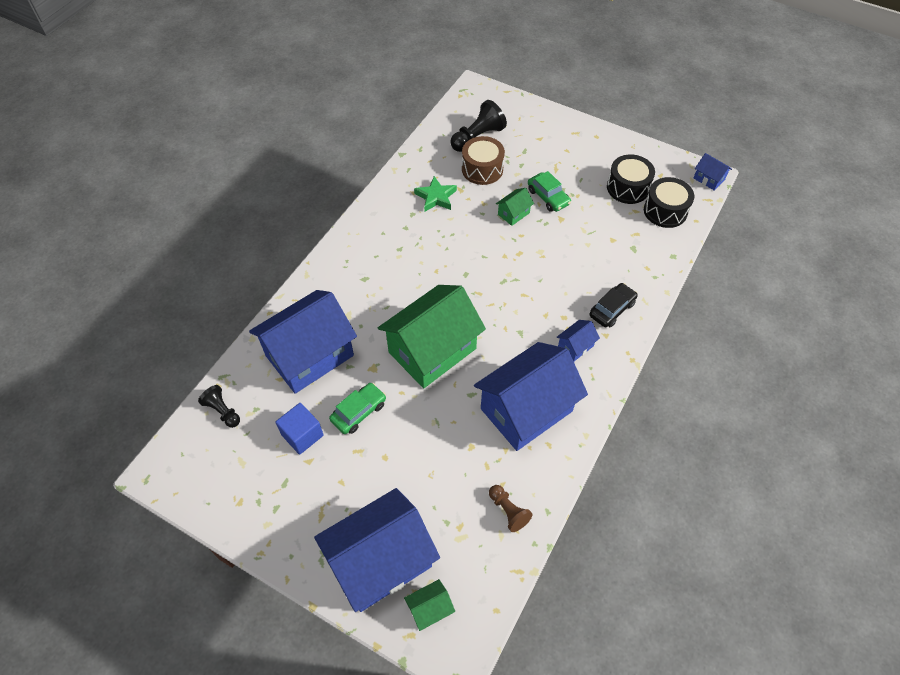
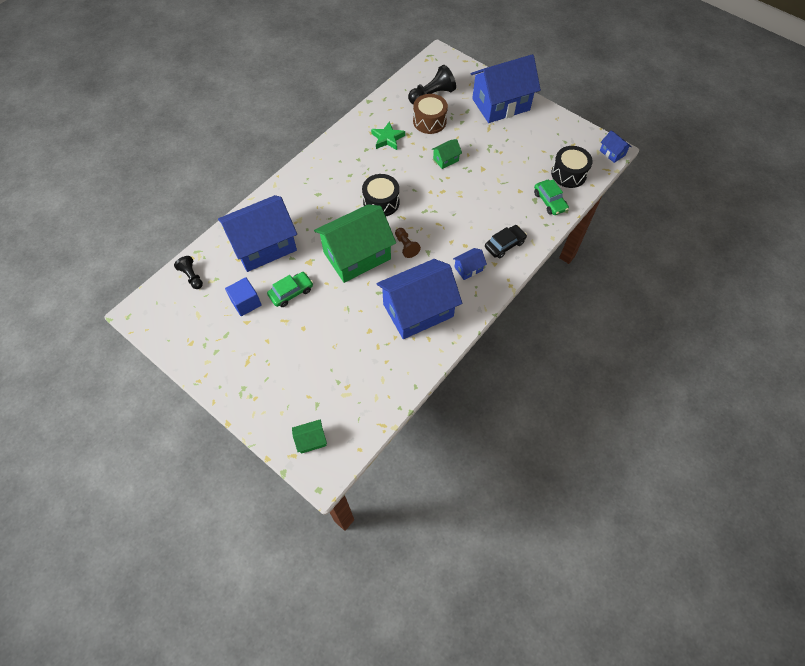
camera: 10 degrees right, 5 degrees up
blue house [314,488,440,612] -> blue house moved to [471,54,541,123]
brown pawn [489,485,533,532] -> brown pawn moved to [395,228,421,258]
green car [528,171,571,212] -> green car moved to [534,180,569,215]
black drum [607,154,655,204] -> black drum moved to [362,174,399,216]

